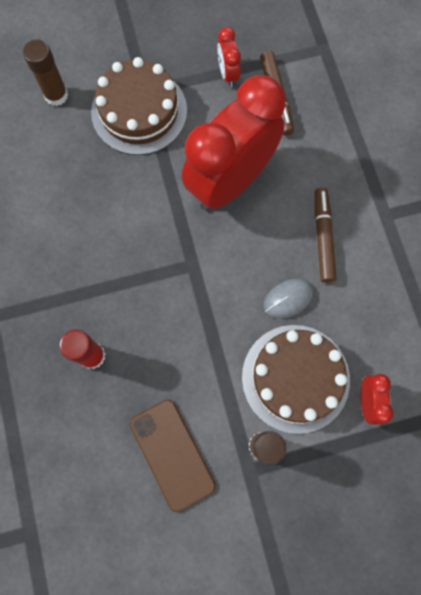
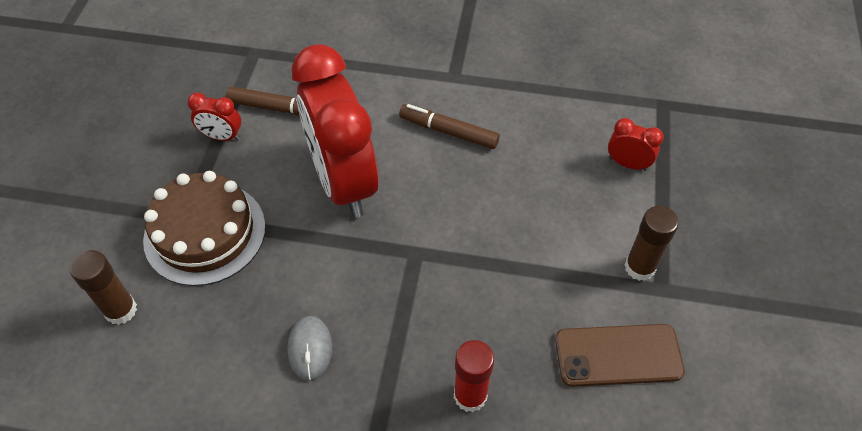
camera: 65 degrees left, 20 degrees down
brown cake [242,325,350,434] -> none
grey mouse [264,279,313,319] -> grey mouse moved to [288,316,333,381]

